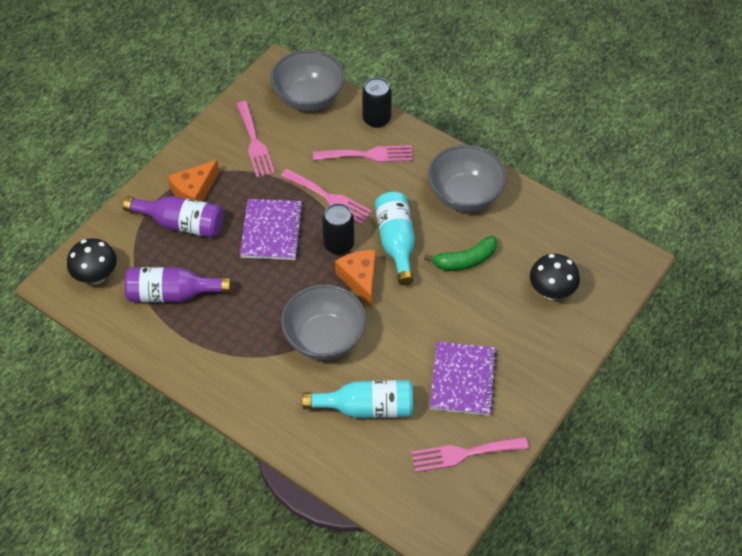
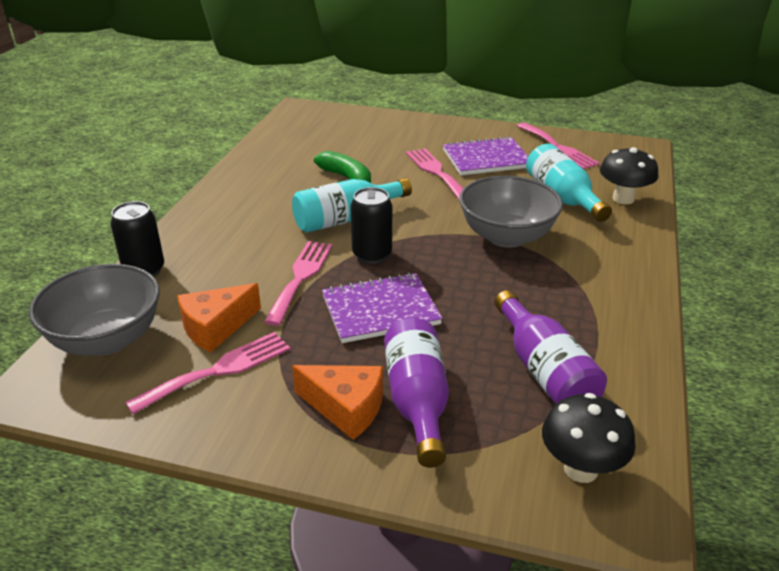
camera: 110 degrees left, 20 degrees down
pink fork [313,145,413,162] -> pink fork moved to [406,148,464,199]
orange cheese [335,250,376,307] -> orange cheese moved to [177,283,261,353]
grey bowl [428,145,506,212] -> none
black mushroom [530,254,580,300] -> black mushroom moved to [600,147,658,204]

